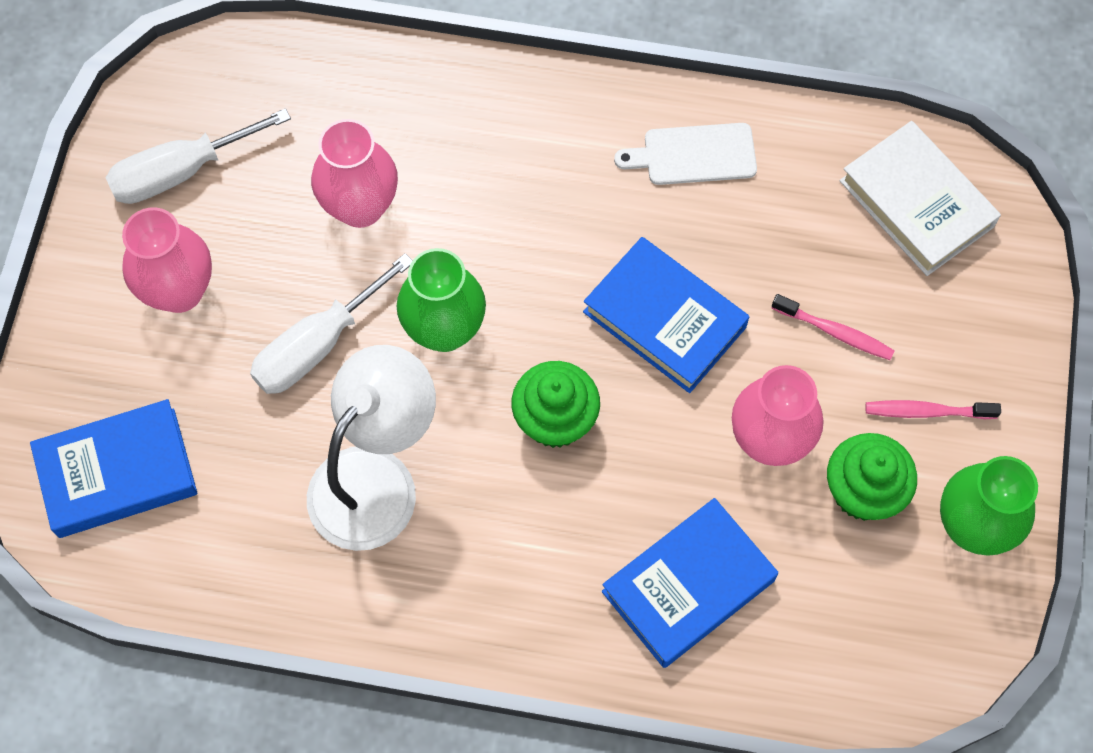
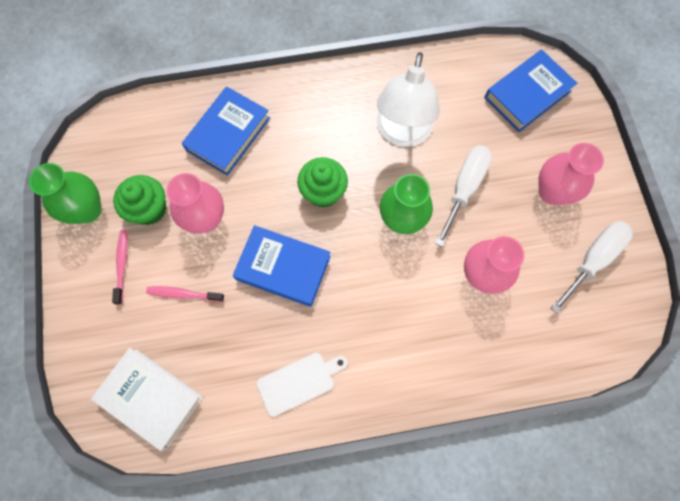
camera: 160 degrees right, 5 degrees up
pink toothbrush [865,400,1001,419] -> pink toothbrush turned 75 degrees counterclockwise [112,230,128,305]

